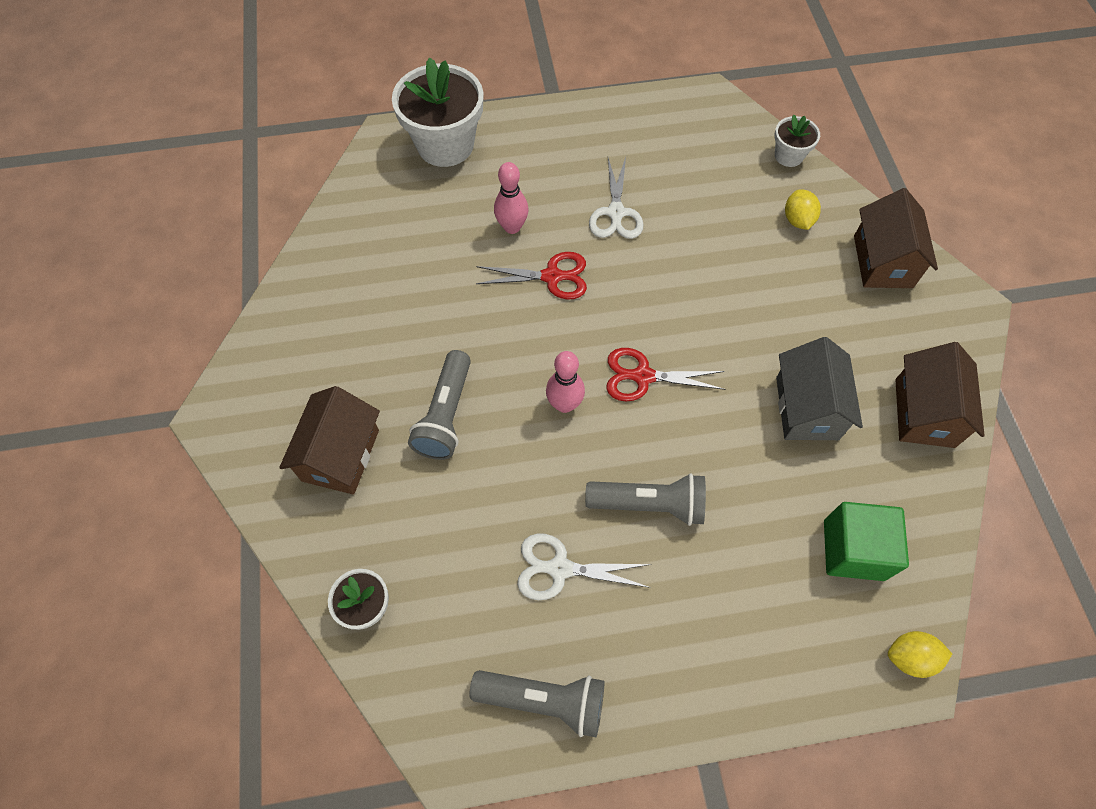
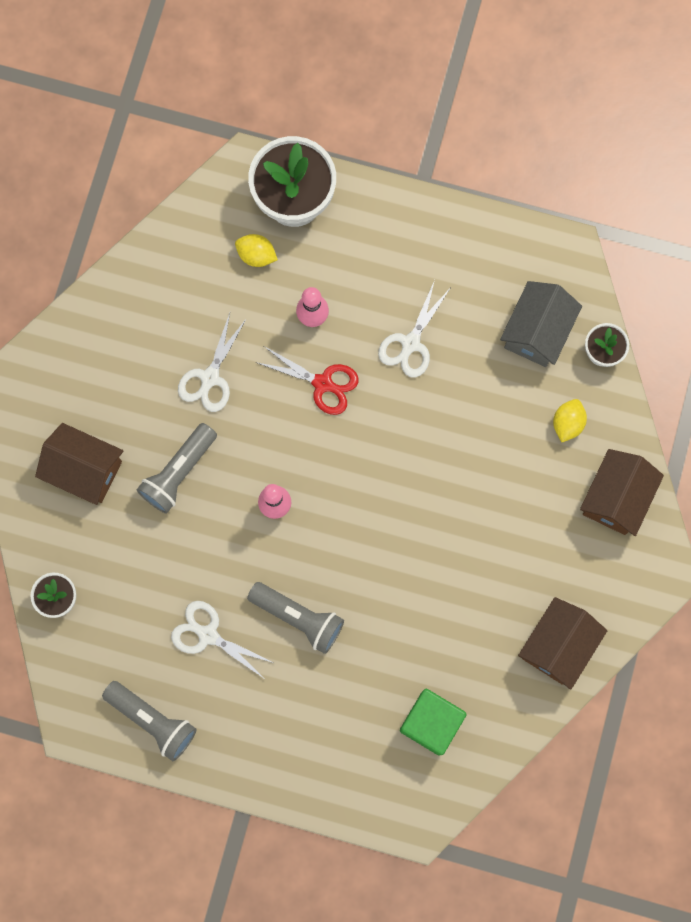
camera: 25 degrees right, 15 degrees up
brown house [279,386,380,495] -> brown house turned 75 degrees clockwise [35,423,123,505]
red scissors [606,348,726,402] -> none
grey house [776,337,863,440] -> grey house moved to [500,281,582,367]
yellow lemon [888,631,952,678] -> yellow lemon moved to [235,234,278,267]
none -> white scissors [178,313,247,412]

